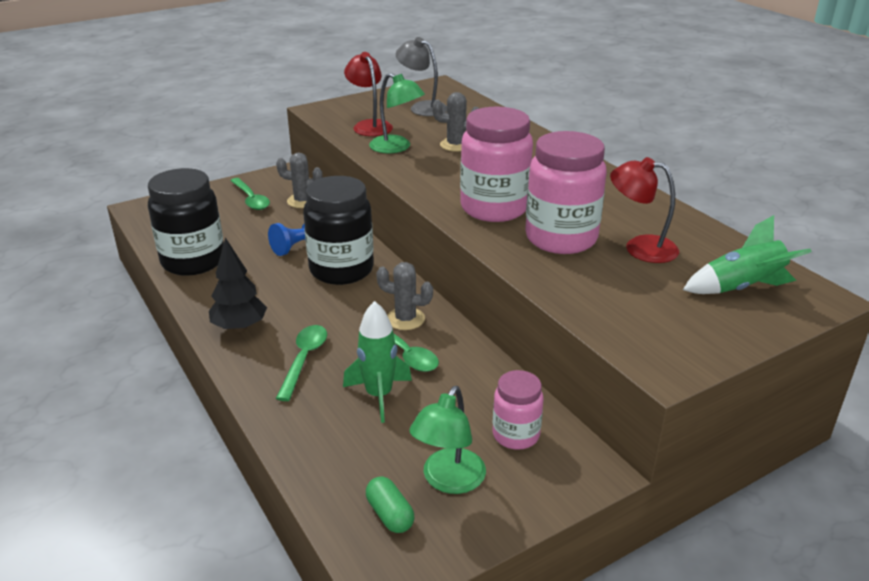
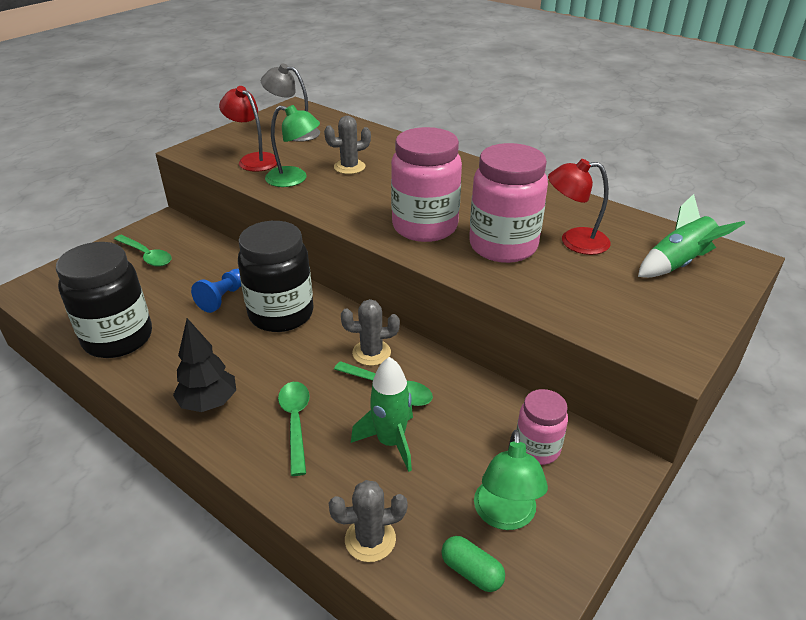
camera: 20 degrees left, 5 degrees up
grey cactus [276,152,323,208] -> grey cactus moved to [329,480,408,562]

